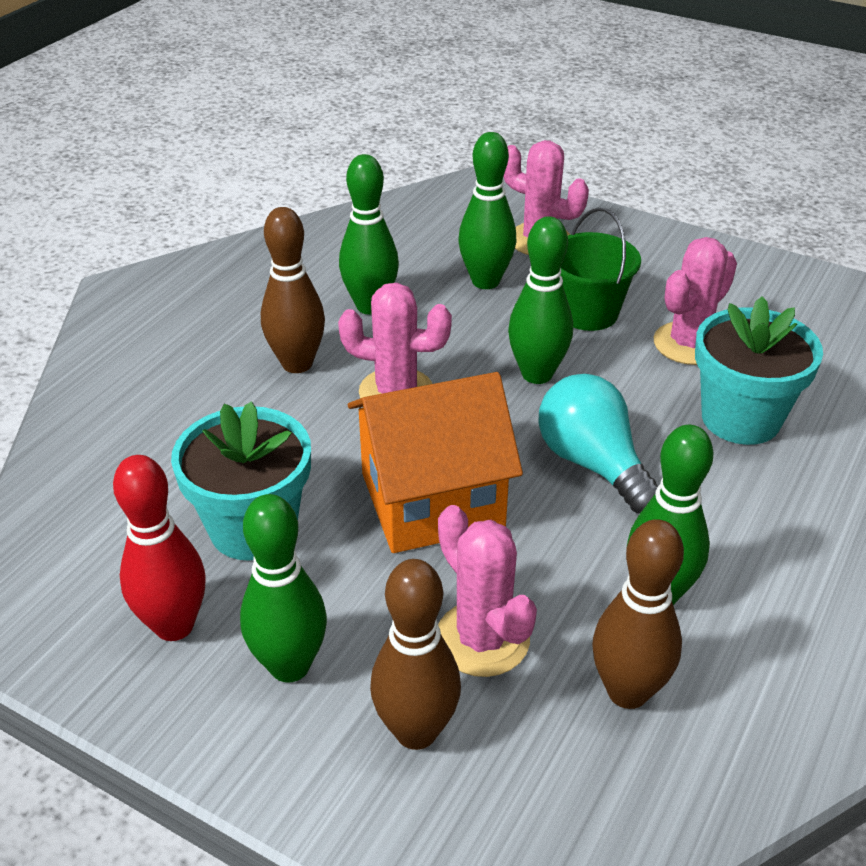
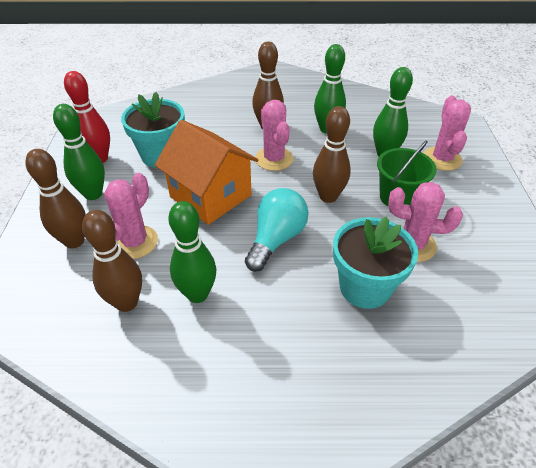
camera: 60 degrees right, 5 degrees up
green bowling pin [508,216,573,384] -> brown bowling pin [313,106,351,203]

